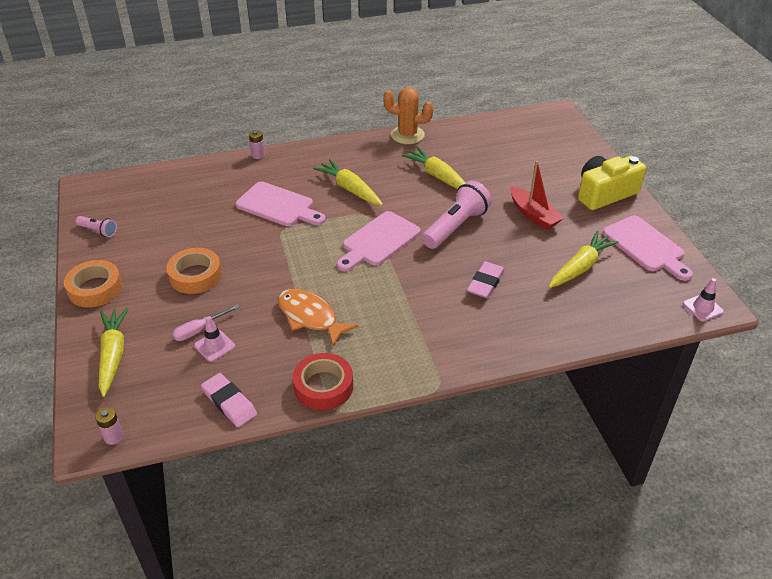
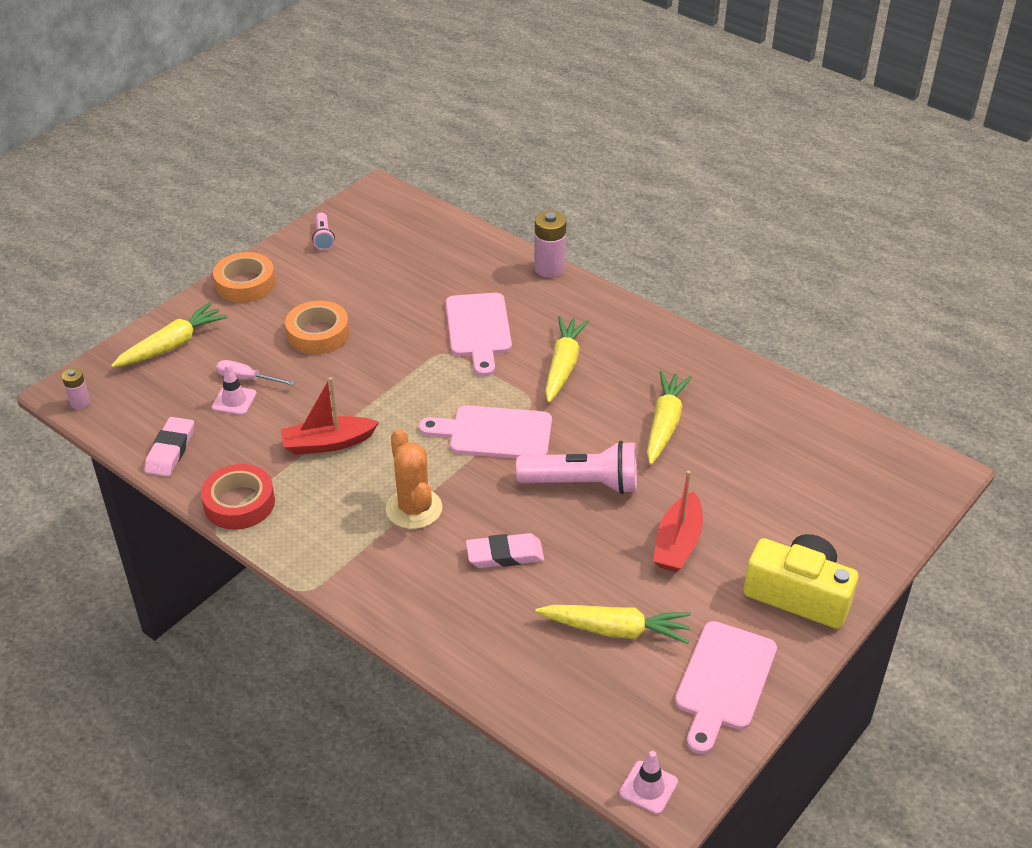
camera: 55 degrees right, 0 degrees up
pink battery [249,130,265,159] -> pink battery [534,211,567,278], size x1.74
orange fish [278,289,358,346] -> red boat [280,377,379,455]
orange cactus [383,87,434,144] -> orange cactus moved to [386,429,442,529]

